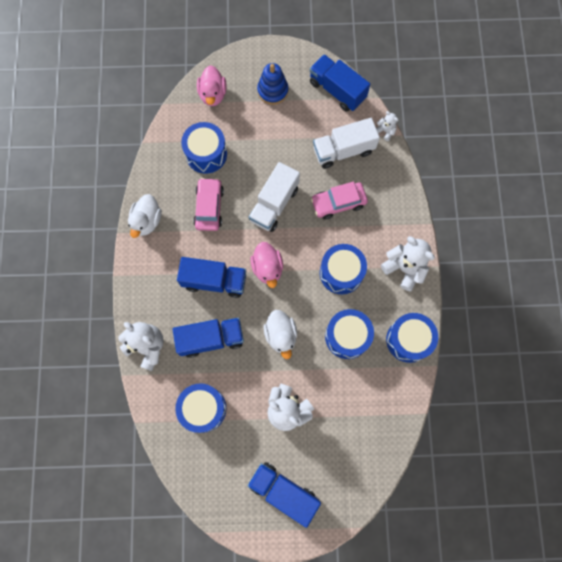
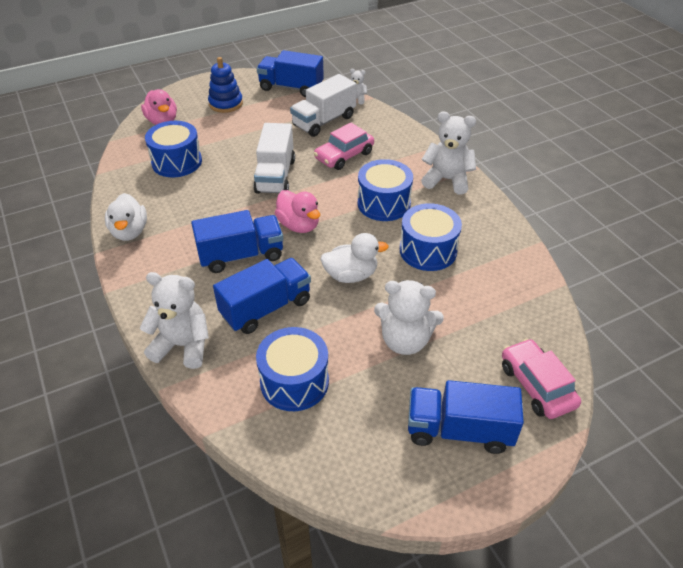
camera: 25 degrees left, 30 degrees down
pink car [194,178,224,231] -> pink car moved to [502,339,581,419]
white duck [264,310,297,359] -> white duck turned 60 degrees counterclockwise [320,233,389,283]
blue drum [386,313,438,363] -> none

